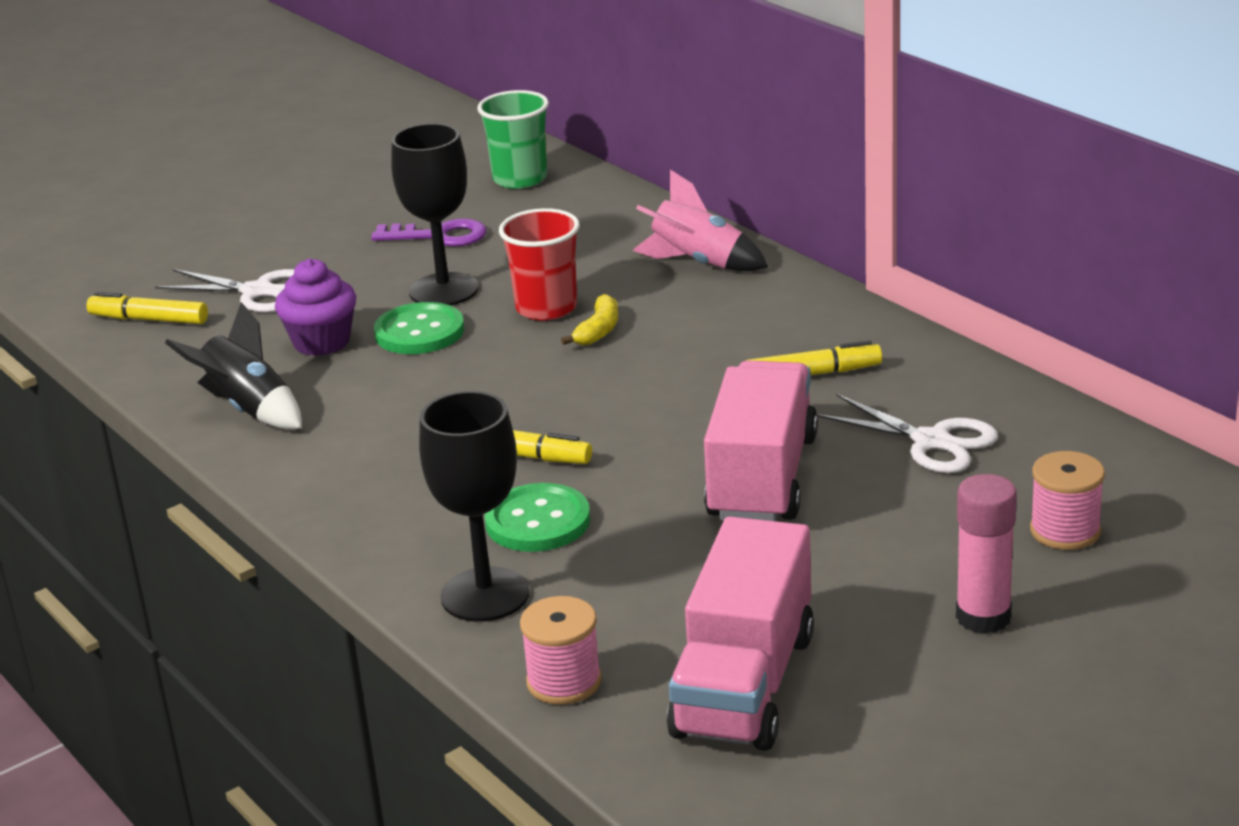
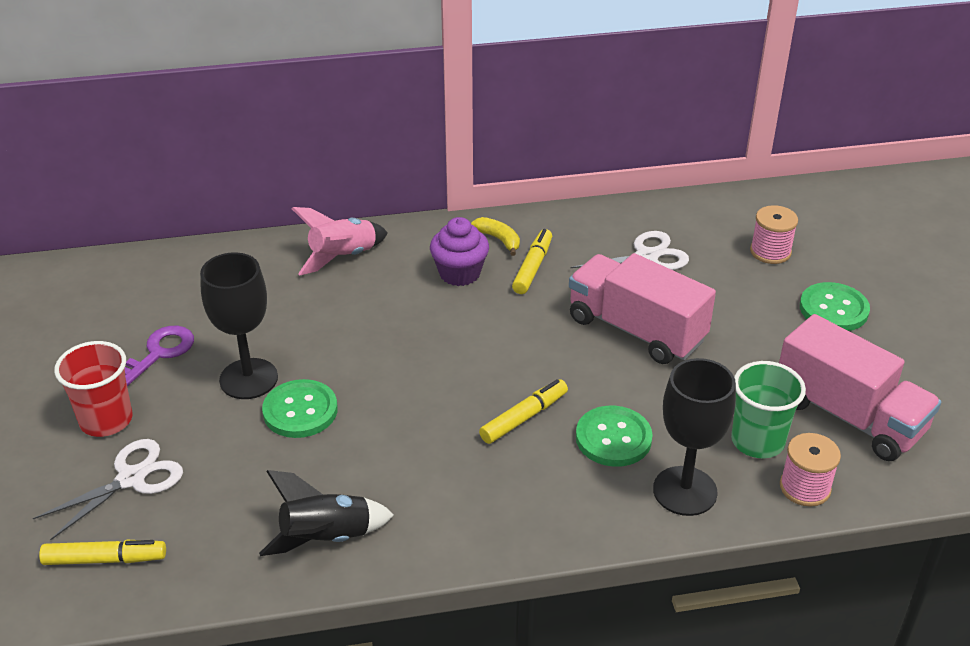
camera: 65 degrees left, 10 degrees up
yellow marker [86,292,208,324] -> yellow marker turned 135 degrees counterclockwise [39,540,166,565]
purple cupcake [275,258,356,356] -> purple cupcake moved to [430,217,489,286]
green cup [477,90,549,189] -> green cup moved to [731,361,806,458]
red cup [499,208,580,321] -> red cup moved to [54,341,132,437]
yellow banana [561,294,619,345] -> yellow banana moved to [471,217,520,256]
pink glue stick [956,474,1017,634] -> green button [800,282,870,331]

